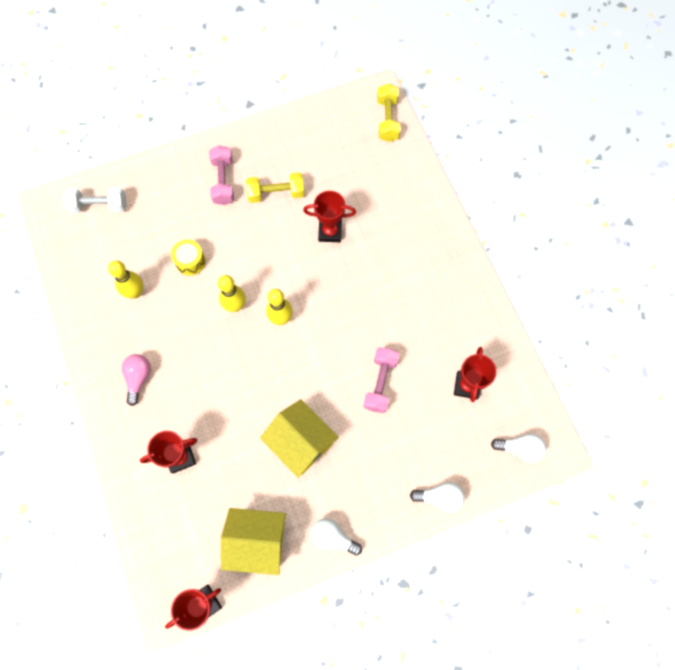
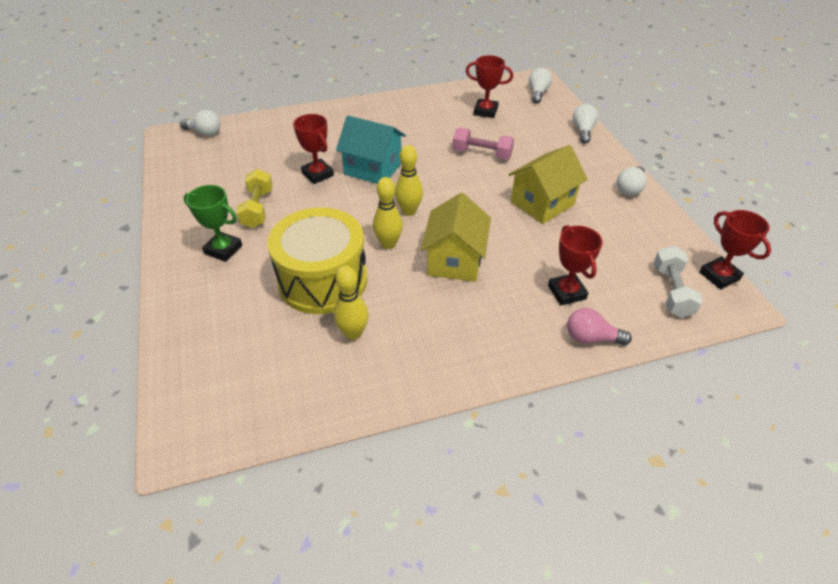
camera: 85 degrees left, 25 degrees down
white dumbbell [63,187,127,213] -> white dumbbell moved to [654,246,703,318]
pink light bulb [122,354,151,406] -> pink light bulb moved to [567,308,632,345]
yellow drum [171,240,206,276] -> yellow drum [267,207,367,314], size x2.37
pink dumbbell [209,145,234,205] -> green trophy [184,185,242,262]
yellow house [221,508,286,575] -> yellow house moved to [421,193,491,282]
red trophy [303,191,356,242] -> red trophy turned 45 degrees counterclockwise [293,114,334,184]
yellow dumbbell [377,84,401,142] -> white light bulb [180,110,221,136]
none -> turquoise house [336,115,406,184]

